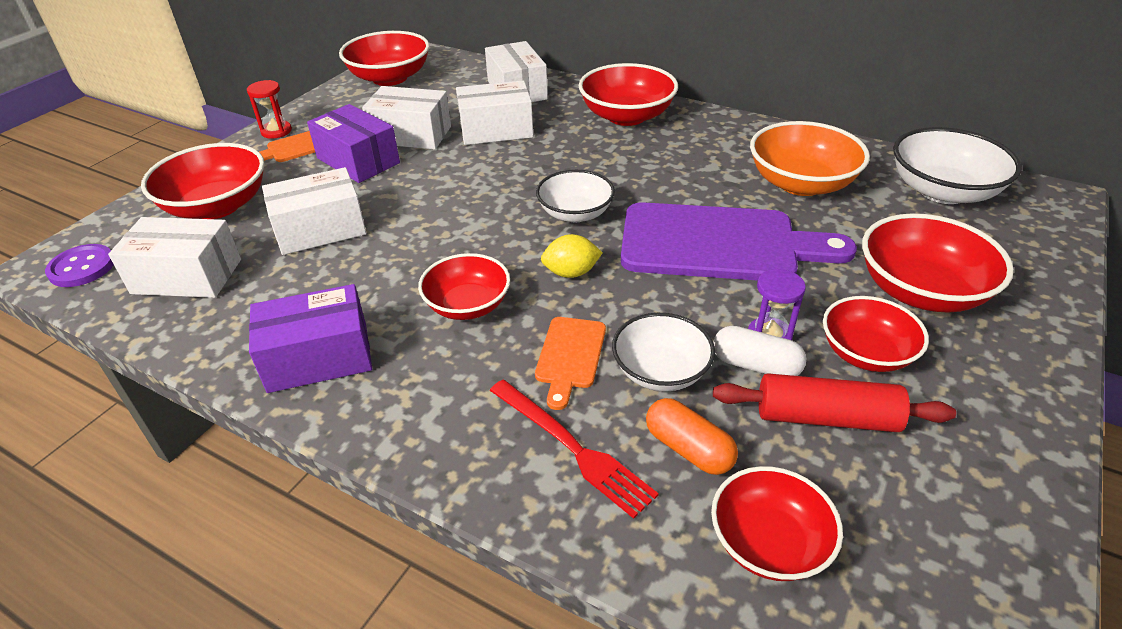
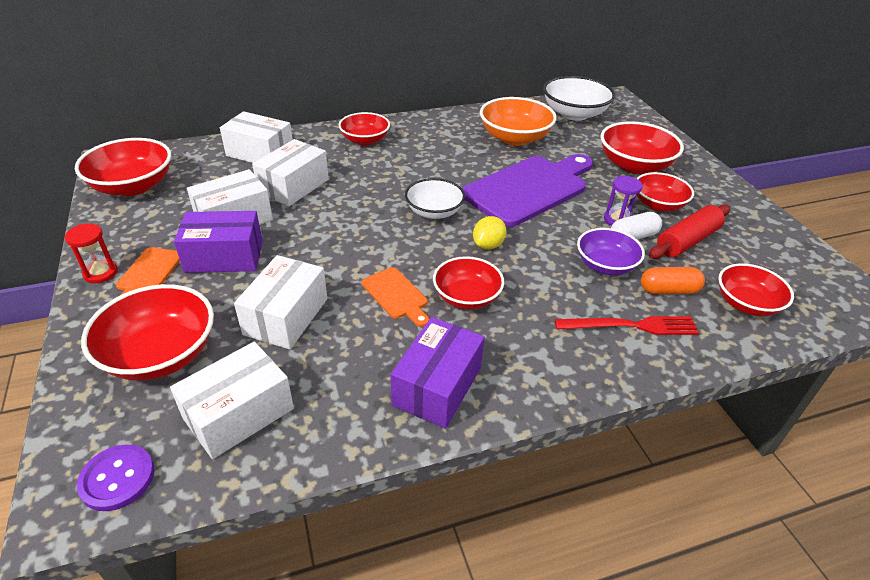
camera: 50 degrees left, 0 degrees up
orange cutting board [535,317,606,410] -> orange cutting board moved to [362,267,429,327]
red bowl [579,63,678,126] -> red bowl [339,112,390,145], size x0.66
white bowl [612,313,715,392] -> purple bowl [577,228,645,275]

